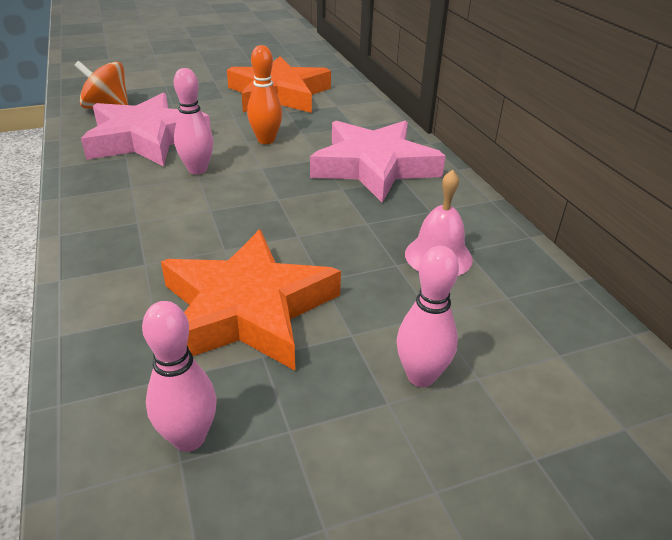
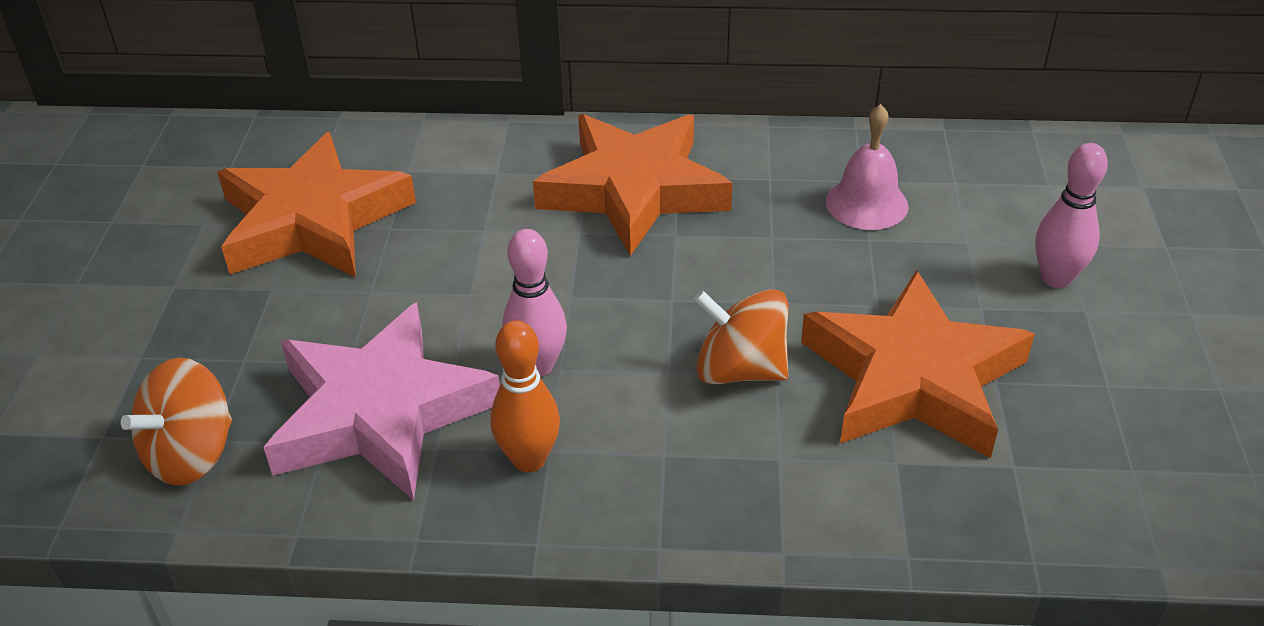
camera: 65 degrees left, 5 degrees up
pink bowling pin [142,301,216,452] -> none
orange bowling pin [247,45,282,144] -> orange bowling pin moved to [490,320,560,472]
pink star [310,121,446,203] -> orange star [533,114,732,256]
none -> orange spinning top [694,289,789,384]

